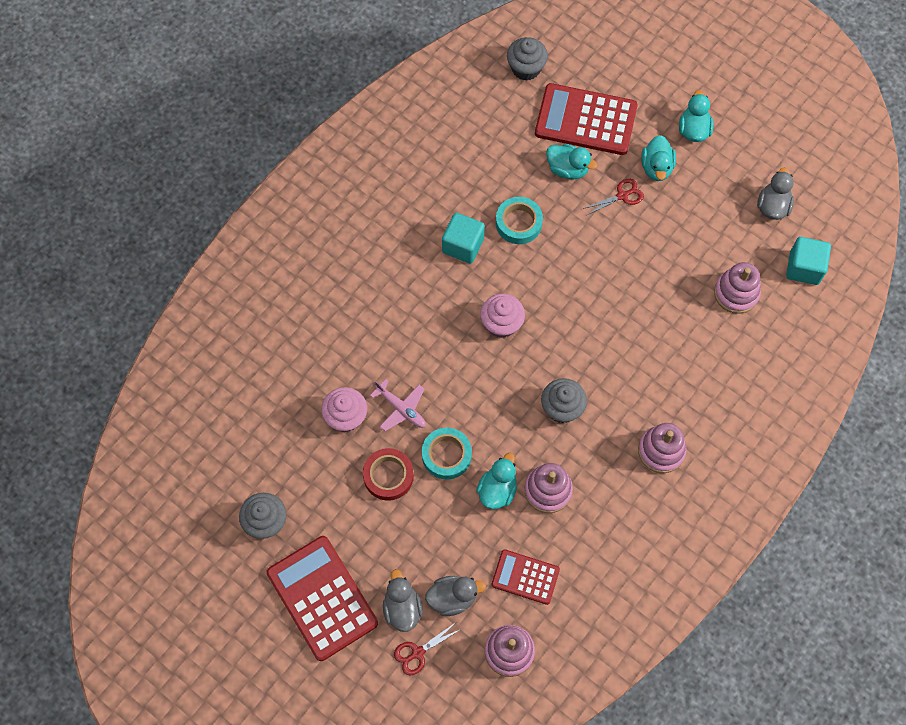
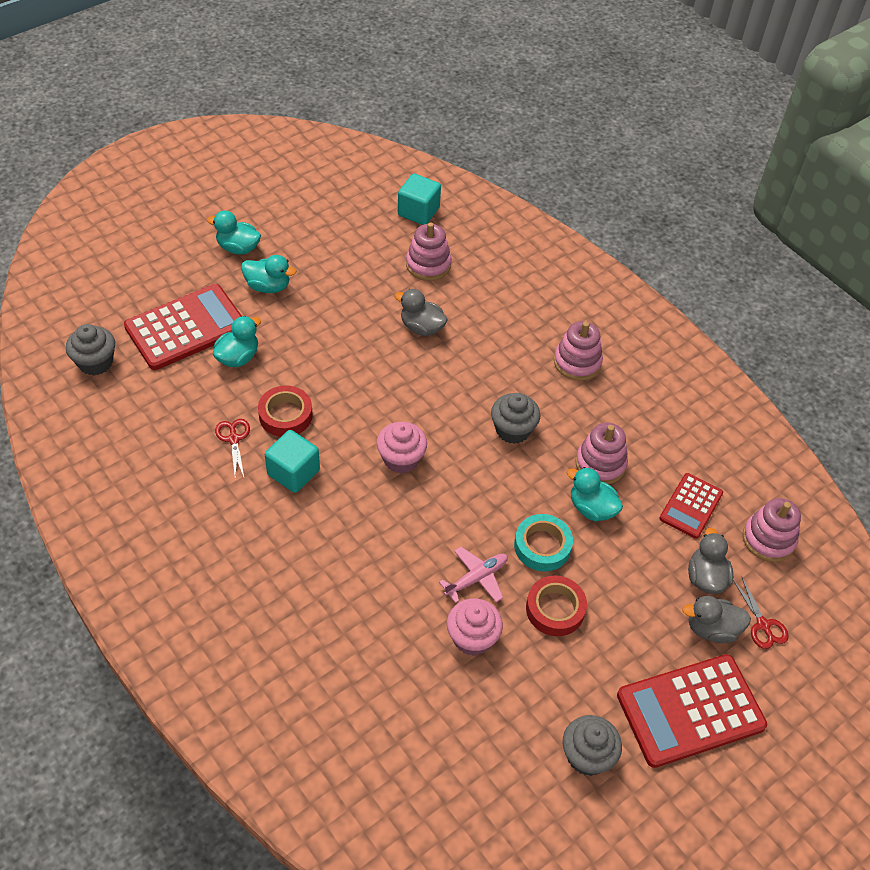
camera: 80 degrees left, 15 degrees down
turquoise tape [496,197,543,244] -> red tape [258,386,313,437]
red calculator [535,83,638,155] -> red calculator turned 150 degrees counterclockwise [124,284,242,370]
red scissors [583,179,644,215] -> red scissors moved to [215,419,250,477]
grey duck [757,167,794,220] -> grey duck moved to [395,289,448,336]

